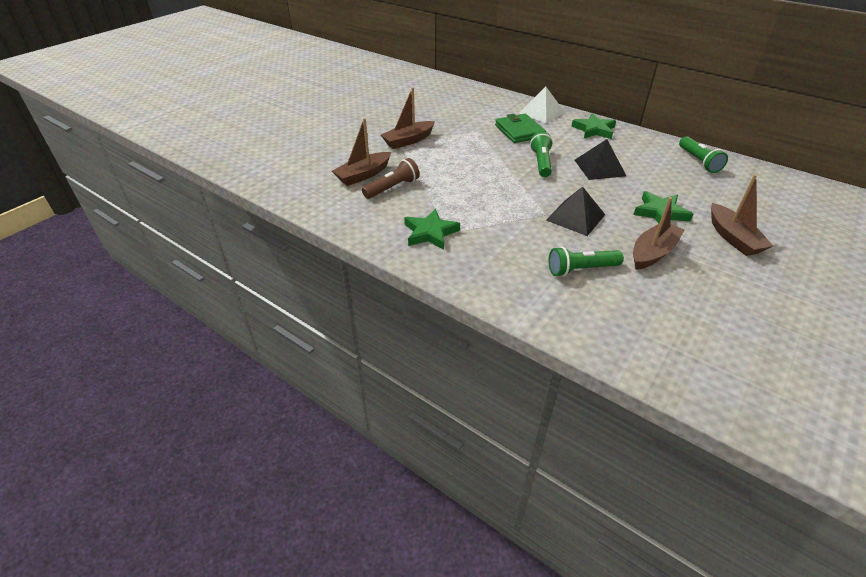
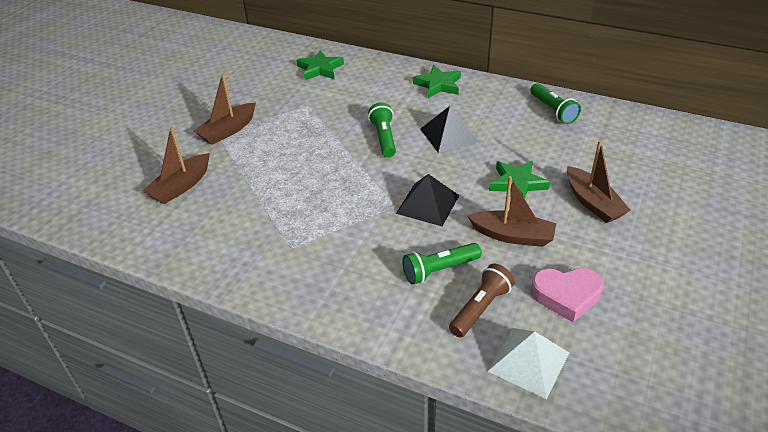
camera: 10 degrees left, 0 degrees up
brown flashlight [362,158,420,199] -> brown flashlight moved to [449,263,515,338]
green star [404,209,460,250] -> green star moved to [297,50,344,80]
green wallet [495,114,546,143] -> none
white pyramid [519,87,565,123] -> white pyramid moved to [488,328,569,399]
brown boat [633,197,684,270] -> brown boat turned 75 degrees clockwise [468,176,556,247]
none -> pink heart [531,268,603,322]

